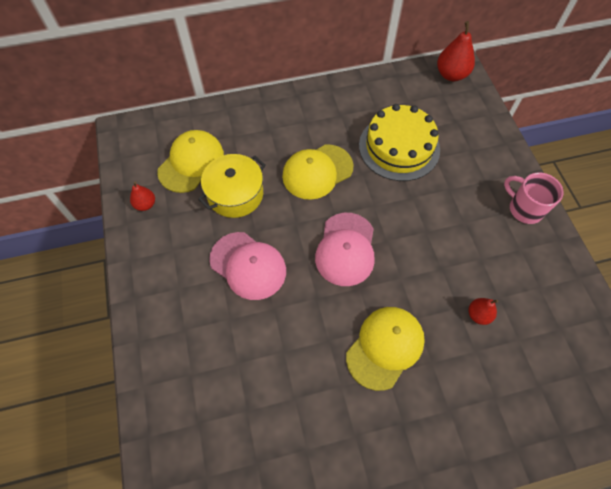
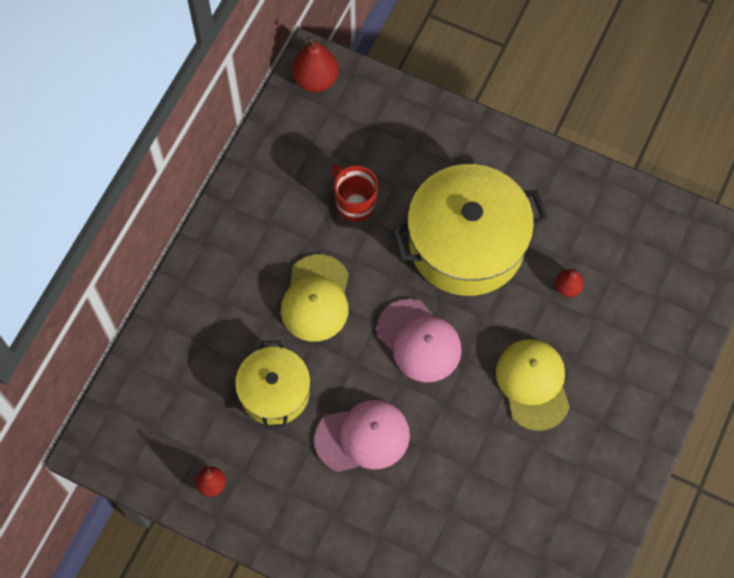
camera: 50 degrees left, 5 degrees up
yellow cap [157,130,224,193] -> none
yellow cake [359,104,440,181] -> red mug [331,164,378,222]
pink mug [504,173,564,224] -> none
none -> yellow pot [392,164,548,296]

